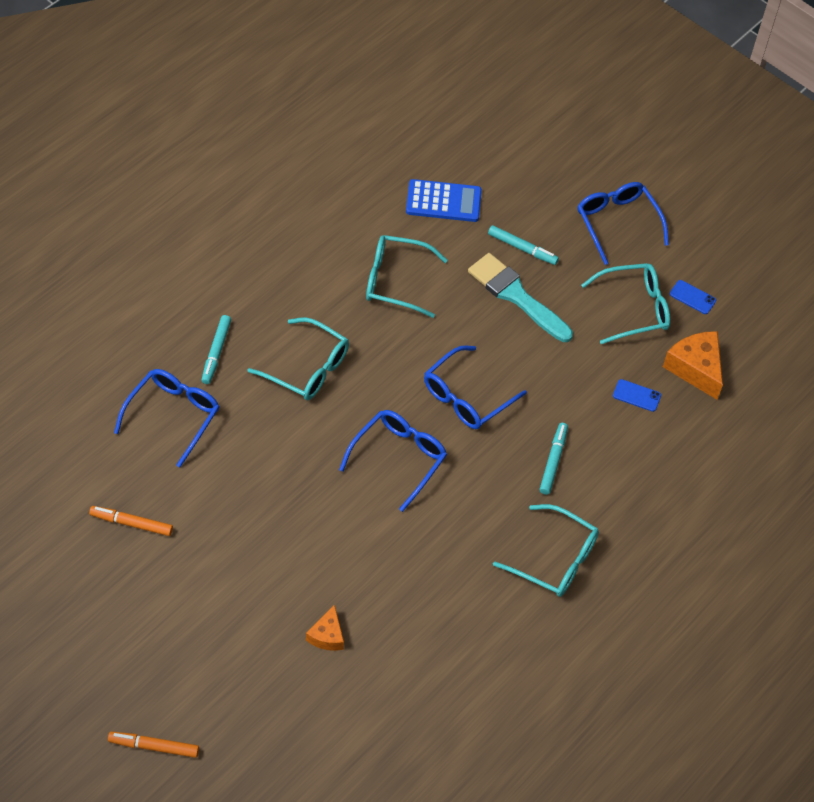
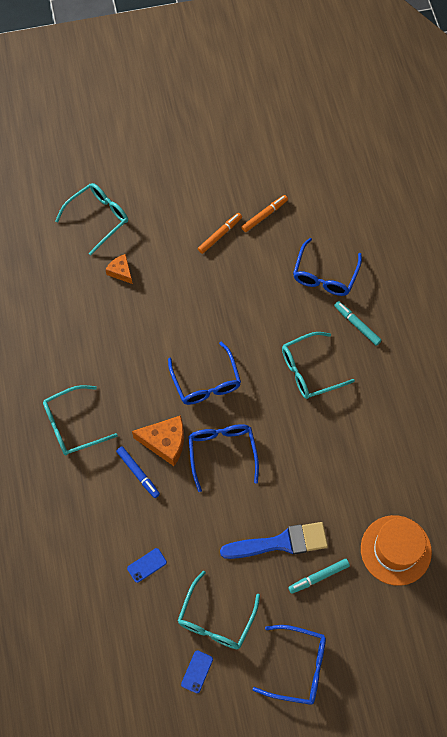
camera: 130 degrees right, 10 degrees up
orange marker [108,731,199,758] -> orange marker moved to [198,213,242,254]
blue glasses [114,369,219,467] -> blue glasses turned 45 degrees clockwise [293,238,362,296]
turquoise glasses [366,235,448,318] -> turquoise glasses moved to [55,183,128,255]
blue calculator [406,179,482,222] -> orange hat [361,515,432,586]
turquoise brush [468,253,573,342] -> blue brush [220,522,328,559]
turquoise marker [540,423,568,495] -> blue marker [116,446,160,498]
orange cheese [663,331,723,400] -> orange cheese moved to [132,415,184,466]
blue phone [670,280,716,314] -> blue phone turned 45 degrees counterclockwise [181,650,213,693]

